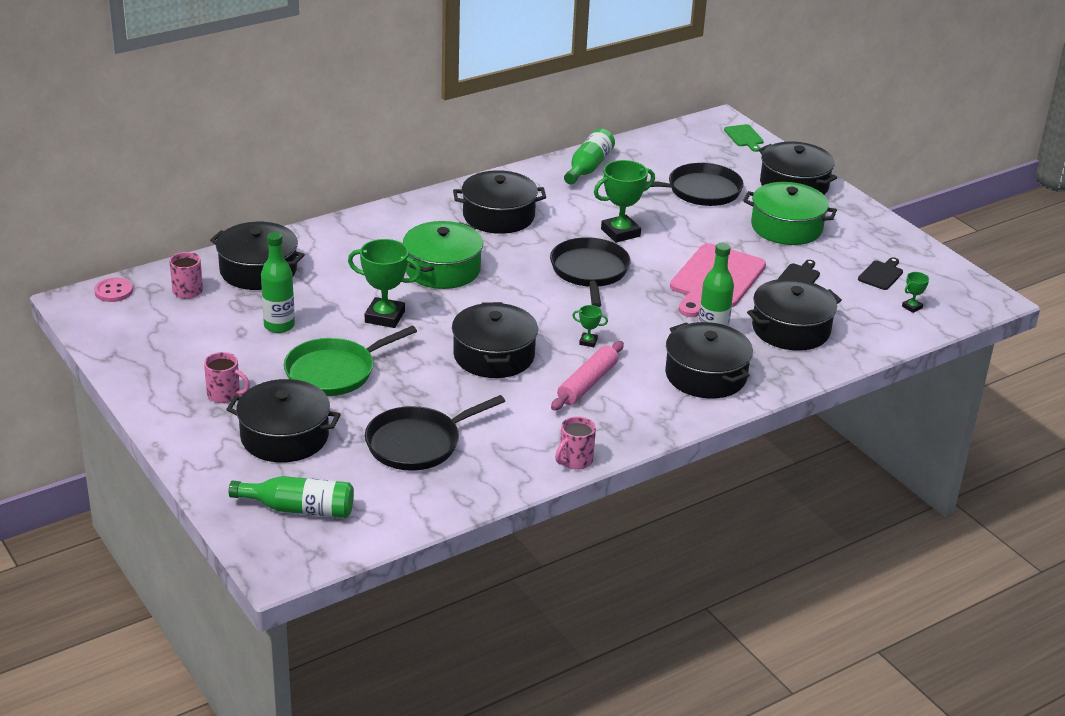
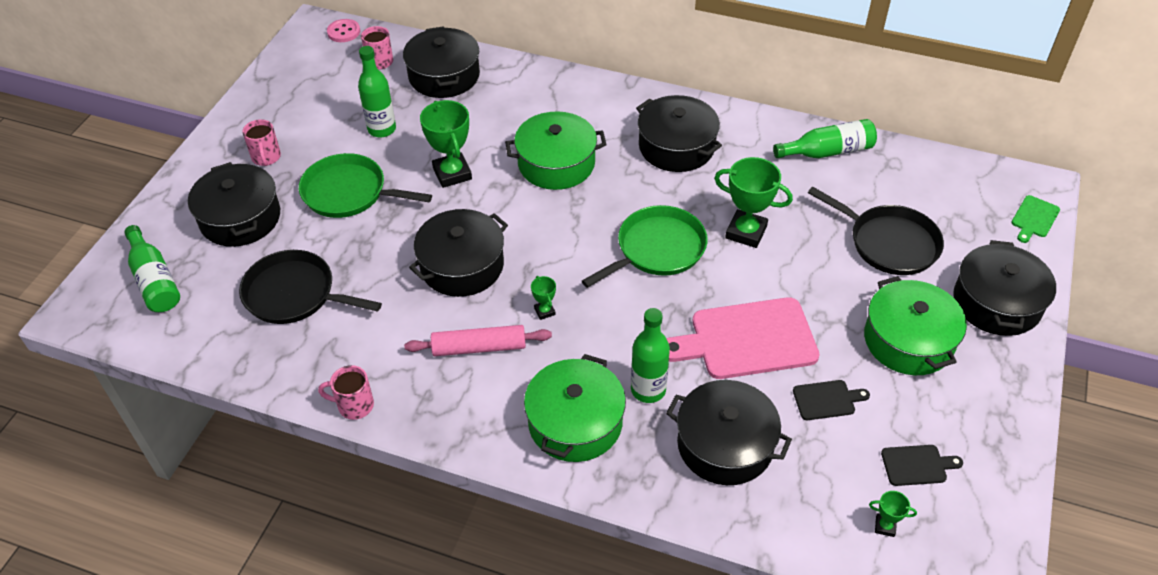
camera: 55 degrees right, 15 degrees up
black pan [550,237,631,307] -> green pan [582,205,708,288]
black pot [665,322,753,399] -> green pot [524,354,626,462]

